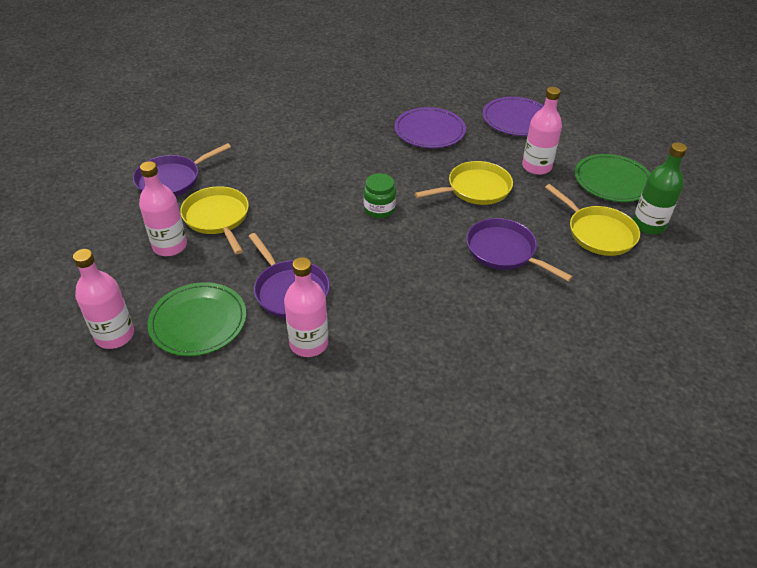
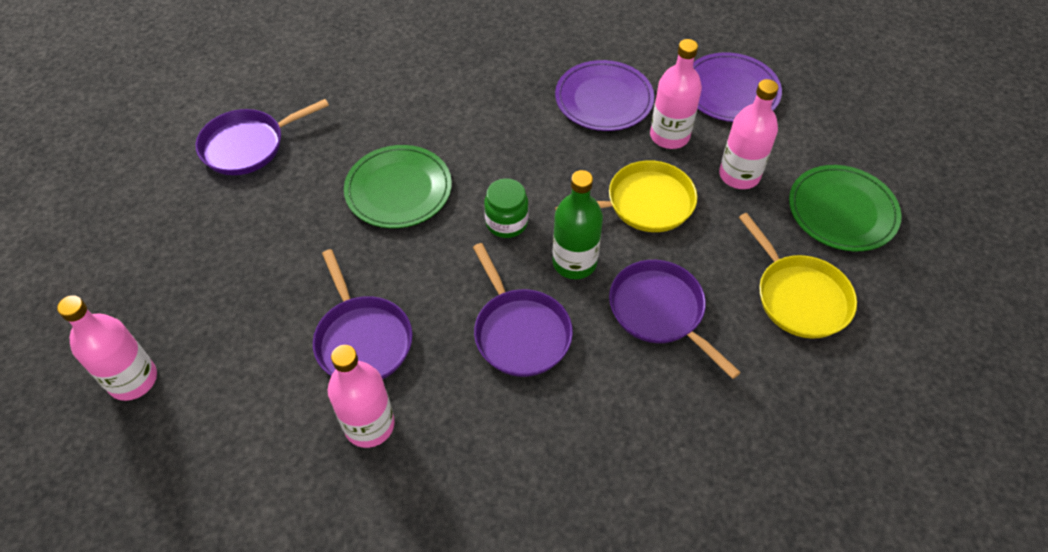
camera: 10 degrees right, 10 degrees up
pink bottle [139,161,187,256] -> pink bottle moved to [650,39,702,149]
green plate [147,282,246,356] -> green plate moved to [344,145,452,228]
yellow pan [180,186,249,254] -> none
green bottle [633,142,687,234] -> green bottle moved to [552,170,603,279]
none -> purple pan [473,243,573,377]

